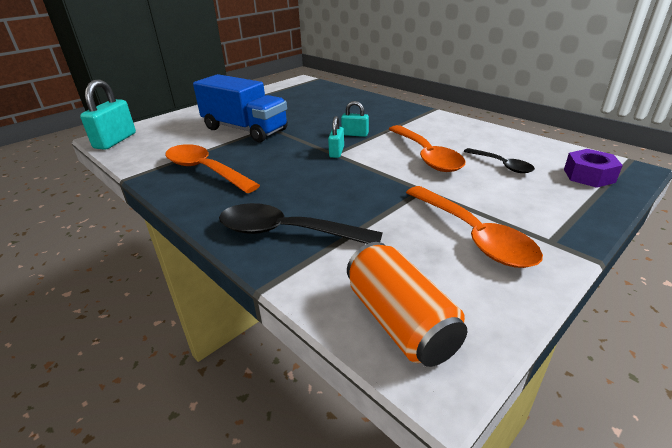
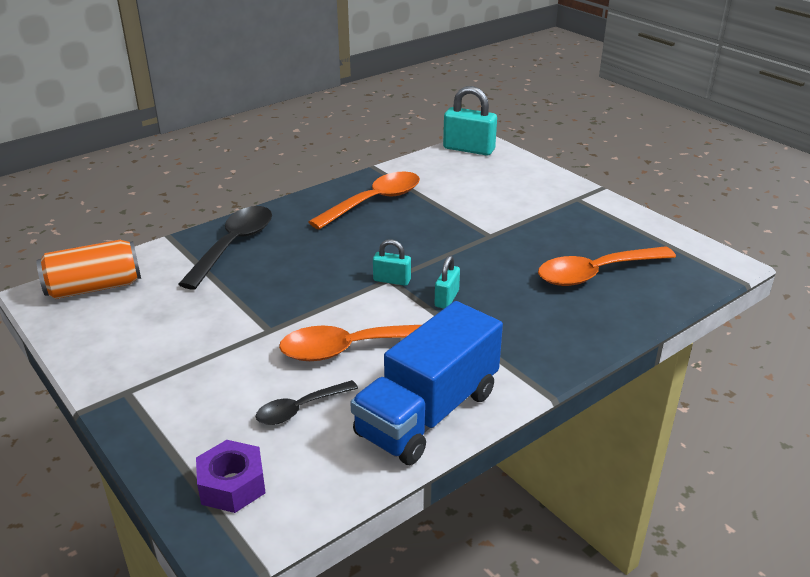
camera: 95 degrees right, 0 degrees up
blue truck [193,74,288,142] -> blue truck moved to [350,301,503,465]
orange spoon [406,186,543,268] -> orange spoon moved to [538,246,676,286]

